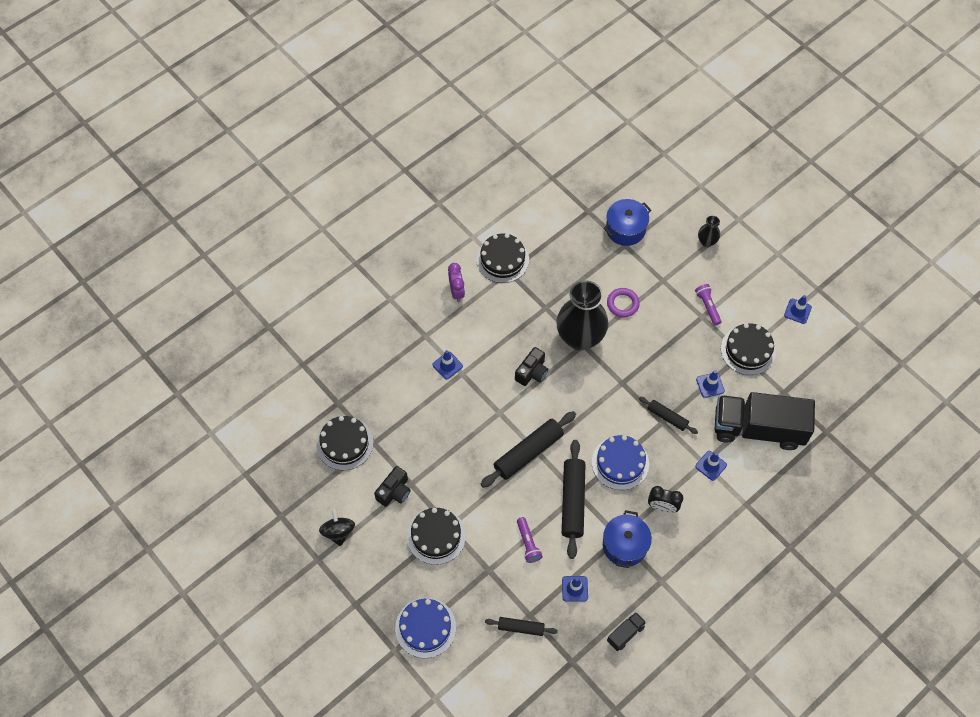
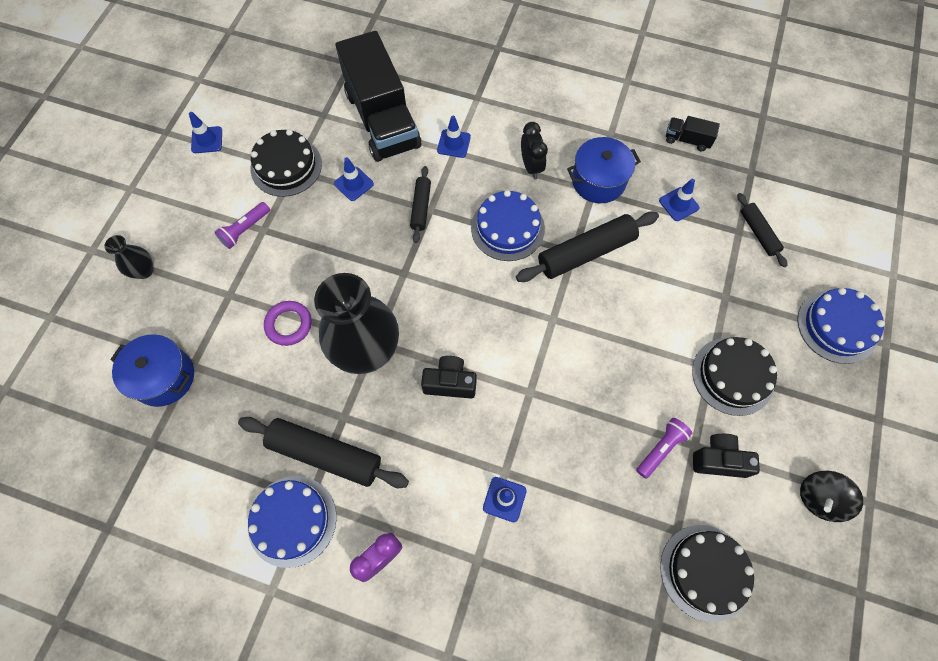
camera: 120 degrees left, 5 degrees up
black cake [476,233,529,283] -> blue cake [248,476,337,568]
black rolling pin [480,411,576,488] -> black rolling pin moved to [238,417,409,488]
purple flashlight [517,517,543,563] -> purple flashlight moved to [636,418,692,479]

